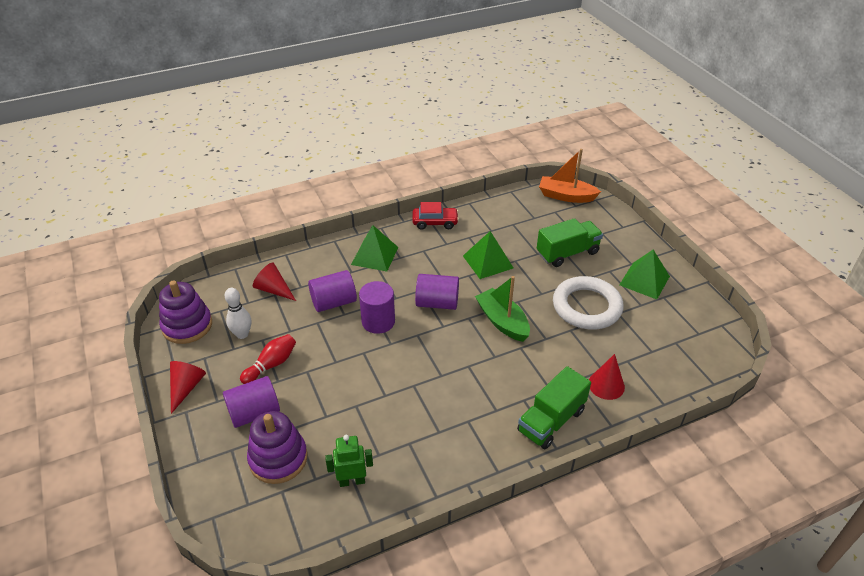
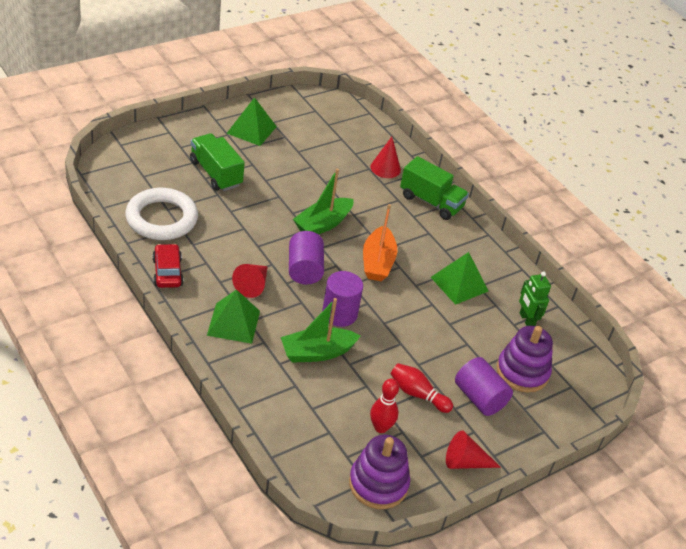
camera: 105 degrees left, 0 degrees up
white bowling pin [225,288,251,339] -> red bowling pin [370,379,399,433]
red cone [253,262,296,301] -> red cone moved to [232,264,268,298]
purple cylinder [308,270,357,312] -> green boat [281,298,361,363]
green pyramid [463,231,513,279] -> green pyramid moved to [431,252,489,305]
orange boat [539,149,601,203] -> orange boat moved to [363,204,397,281]
white ring [553,276,624,330] -> white ring moved to [125,188,198,240]

